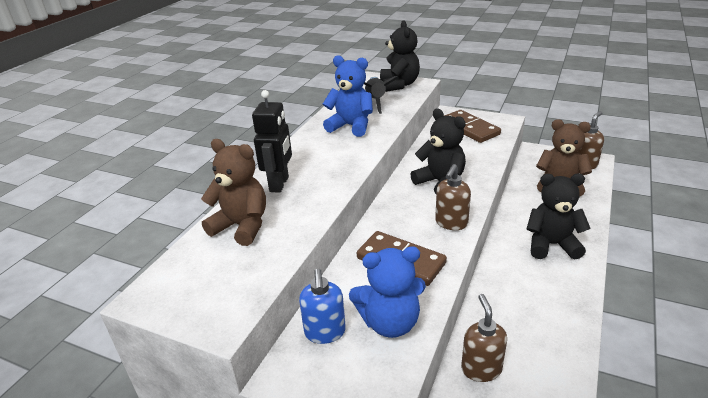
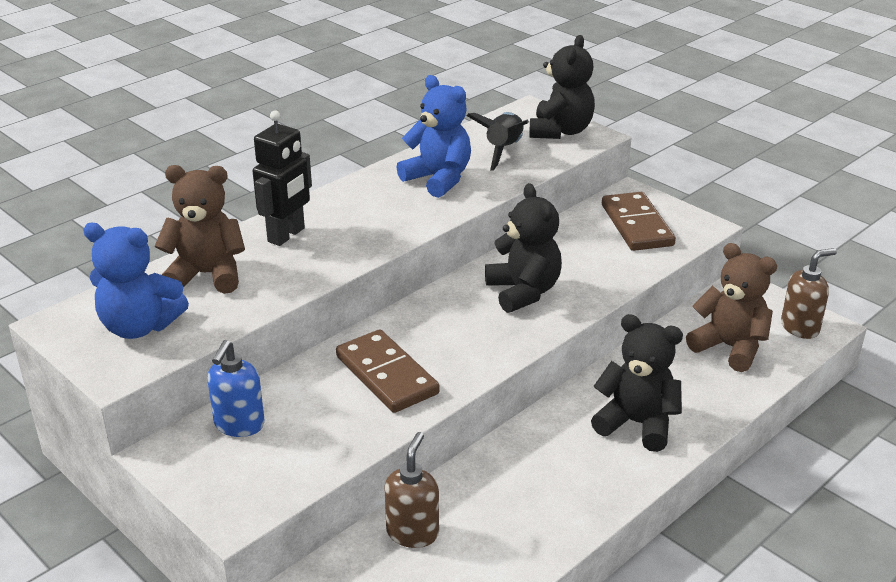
camera: 20 degrees right, 0 degrees up
brown teddy bear [201,139,266,246] -> brown teddy bear turned 45 degrees counterclockwise [155,165,245,294]
blue teddy bear [349,246,426,338] -> blue teddy bear moved to [83,223,189,339]
brown soap dispenser [435,164,471,230] -> none

